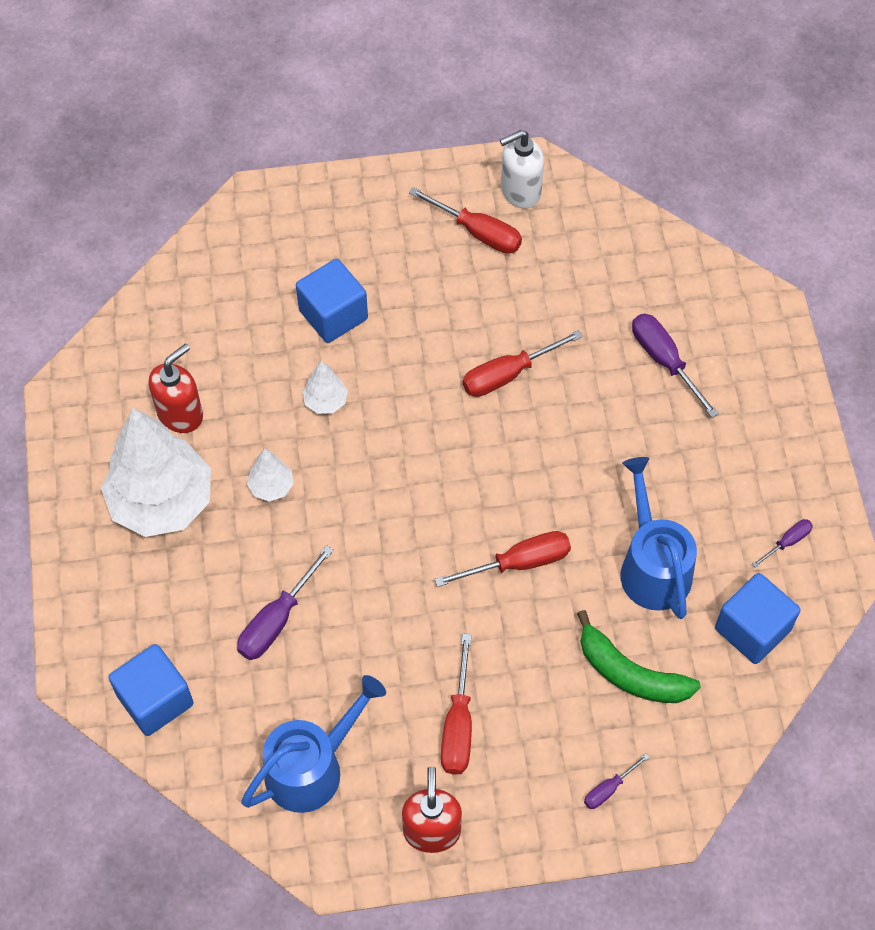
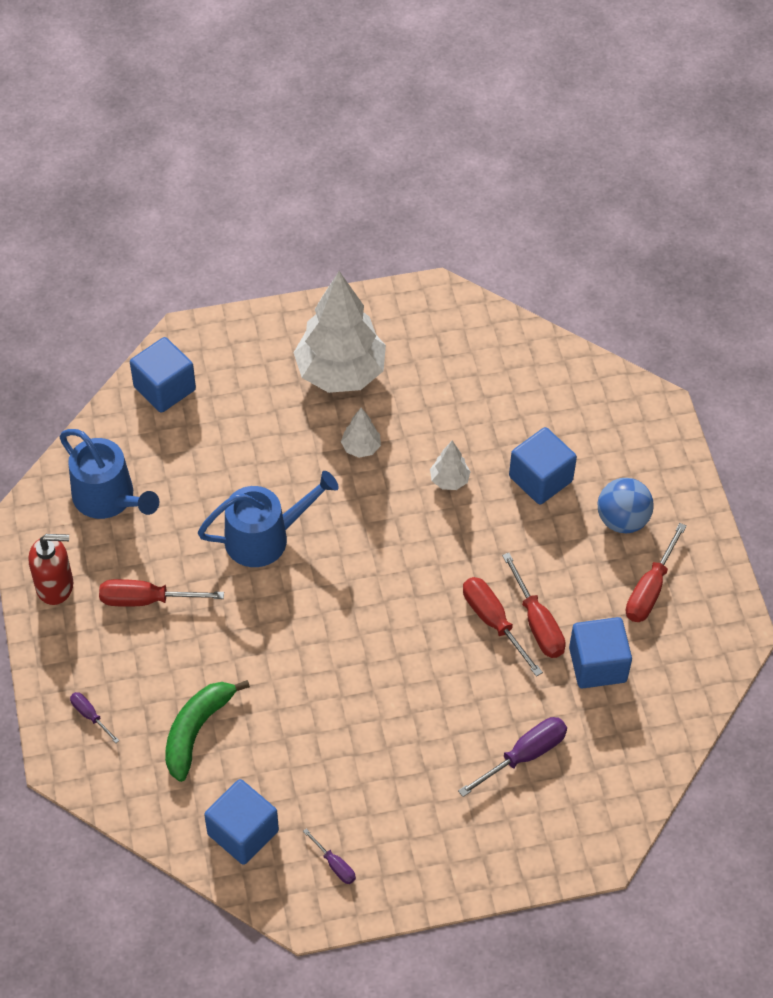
camera: 85 degrees right, 5 degrees down
red soap dispenser [149,344,203,433] -> none
purple screwdriver [237,545,334,660] -> none
red screwdriver [435,531,571,587] -> red screwdriver moved to [502,553,566,658]
white soap dispenser [500,130,544,208] -> none
blue watering can [620,457,697,619] -> blue watering can moved to [198,471,339,567]
none -> blue cube [569,617,632,688]
none -> blue ball [598,478,654,533]

